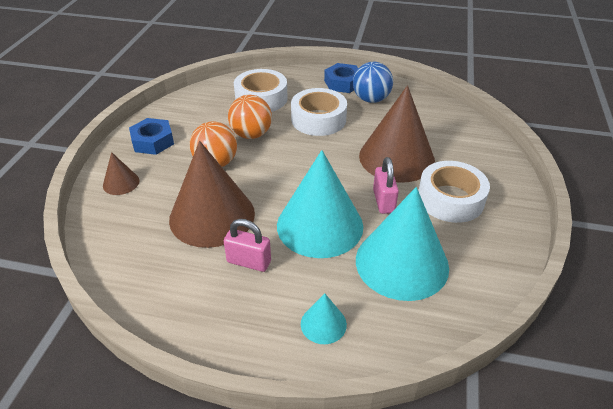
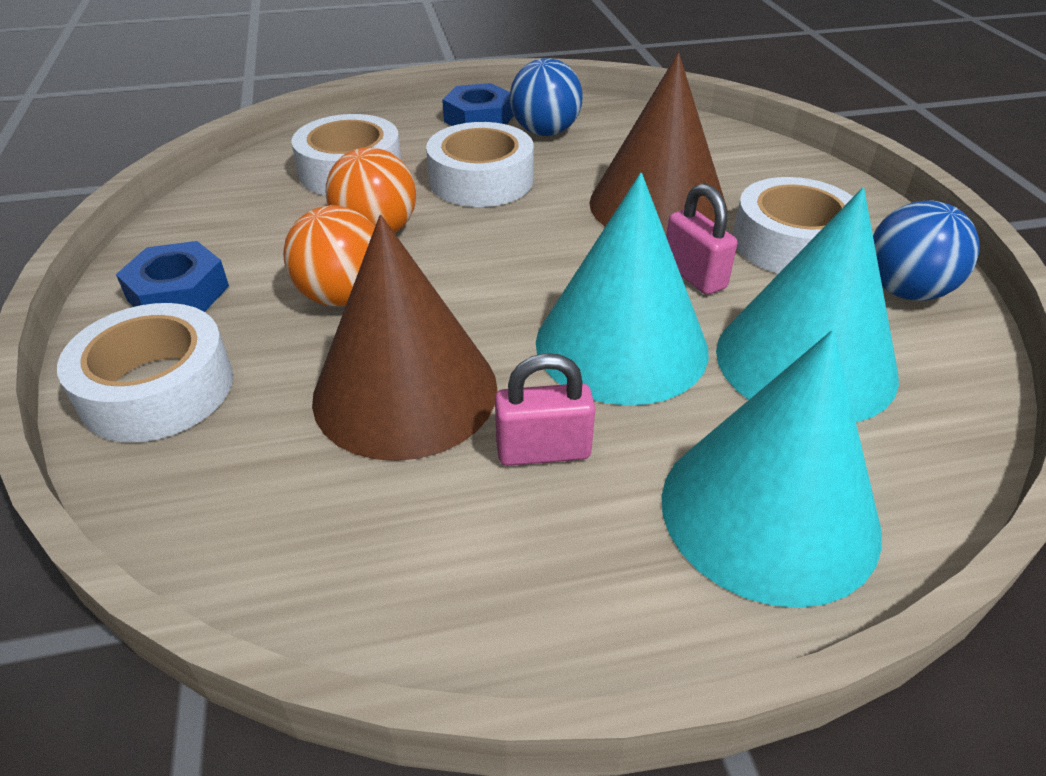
camera: 25 degrees left, 0 degrees up
brown cone [103,152,139,195] -> white tape [57,303,233,443]
turquoise cone [301,293,347,344] -> turquoise cone [662,330,882,608], size x2.23
none -> blue ball [873,200,979,301]

